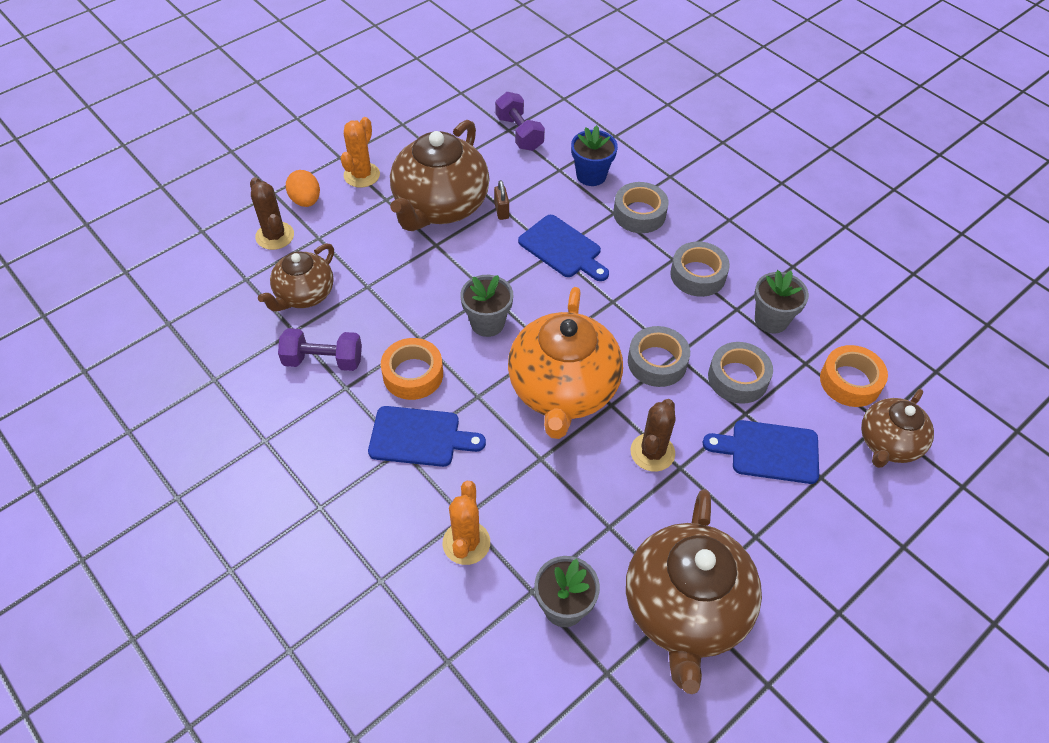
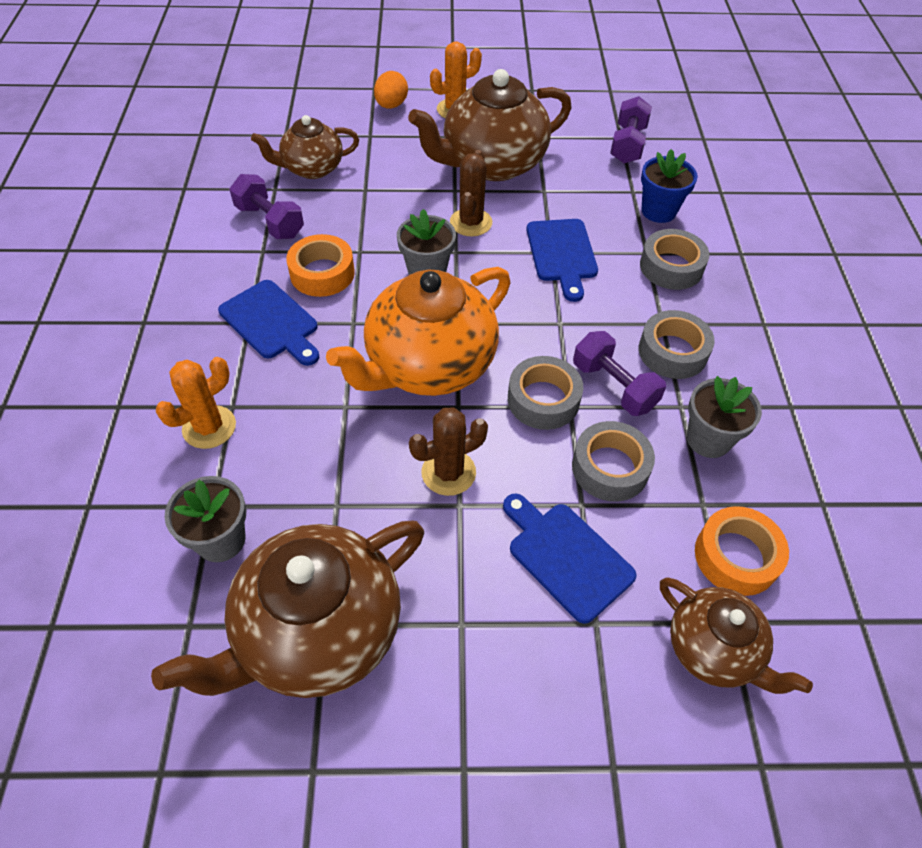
camera: 40 degrees right, 0 degrees up
brown cactus [250,177,294,250] -> brown cactus moved to [450,150,492,237]
brown padlock [494,180,509,220] -> none
brown teapot [861,389,934,468] -> brown teapot turned 120 degrees counterclockwise [660,578,813,694]
none -> purple dumbbell [573,331,666,416]

